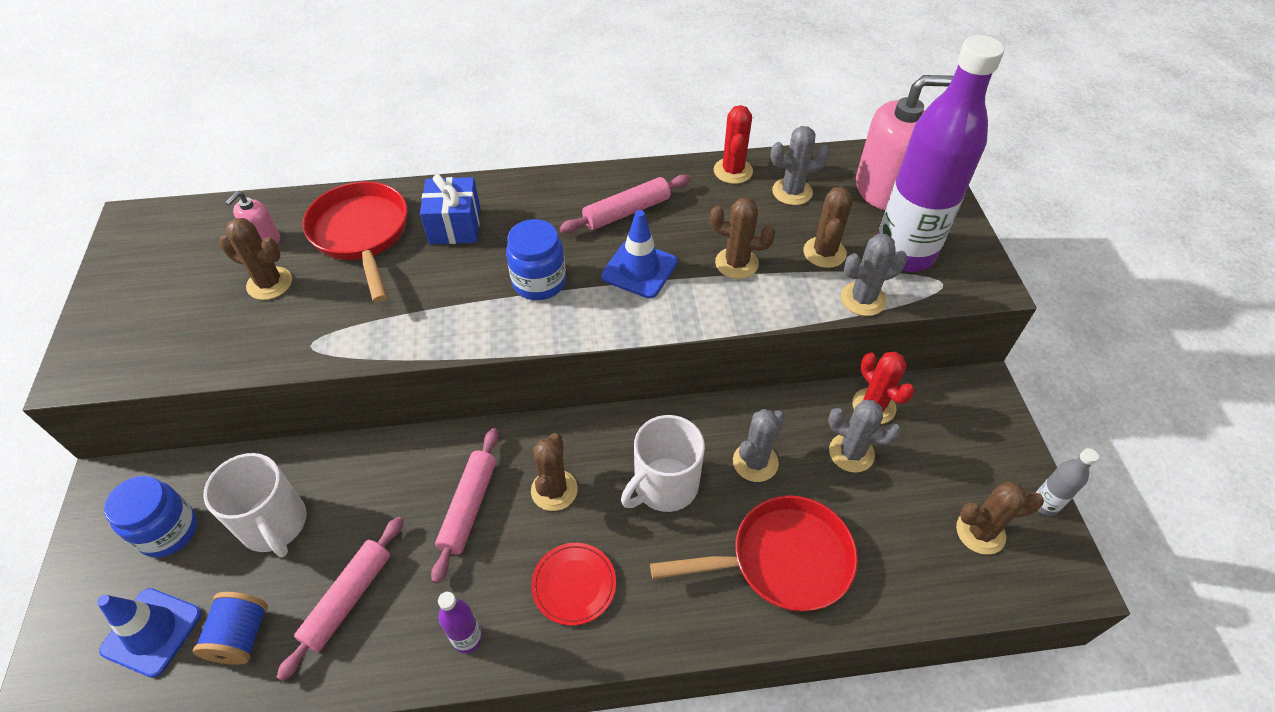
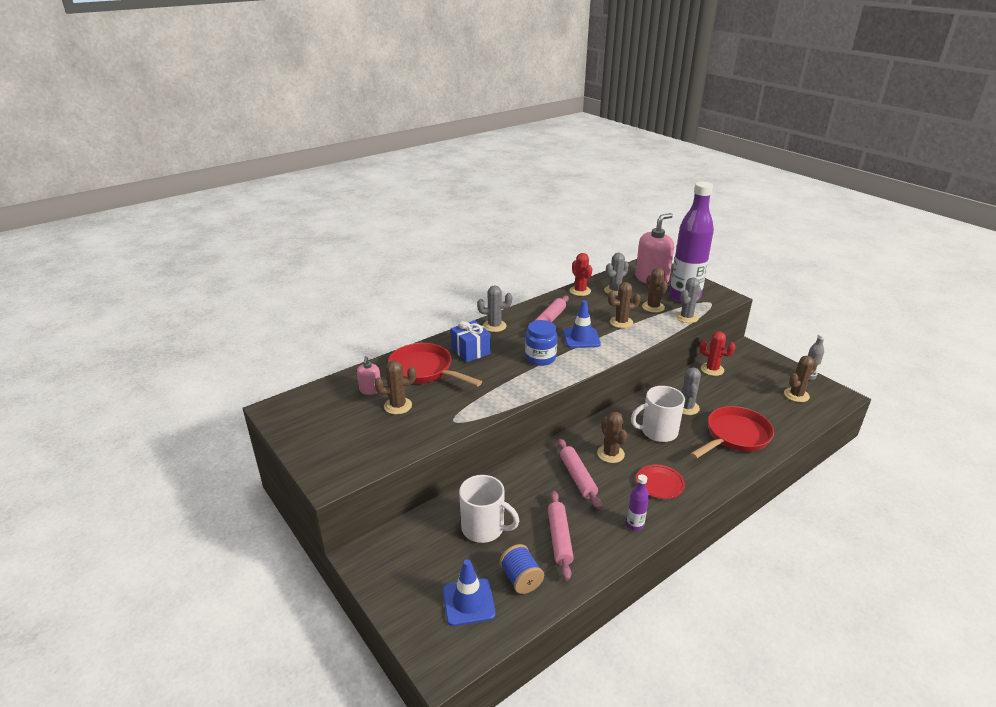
camera: 30 degrees left, 20 degrees down
blue jar [104,476,197,557] -> none
white mug [621,415,705,512] -> white mug turned 60 degrees clockwise [631,386,685,442]
grey cactus [828,400,901,473] -> grey cactus moved to [477,285,512,332]

